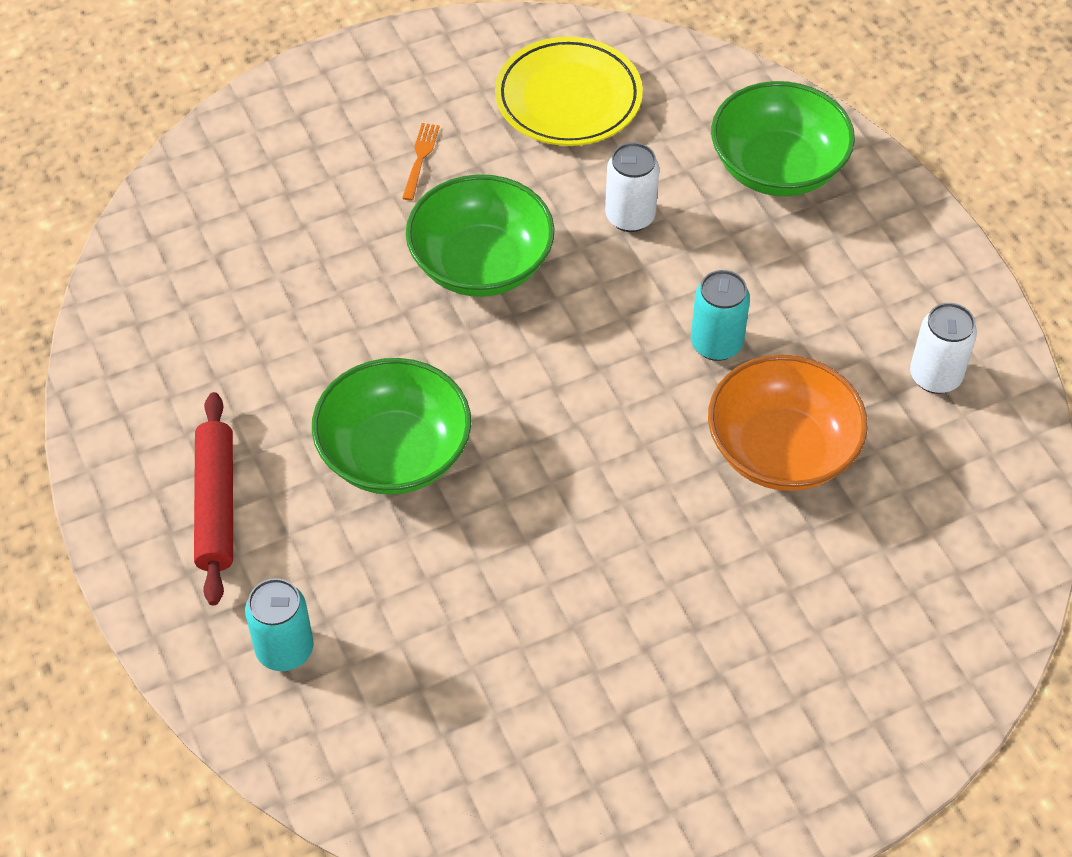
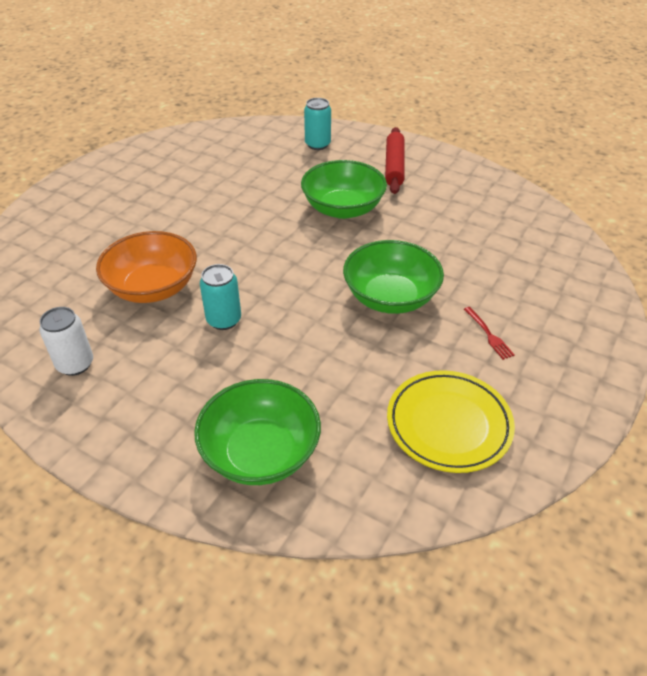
camera: 145 degrees right, 10 degrees down
red rolling pin [194,392,233,605] -> red rolling pin turned 45 degrees clockwise [385,127,405,194]
orange fork [402,123,440,201] -> red fork [464,307,515,360]
white can [605,142,659,232] -> none

